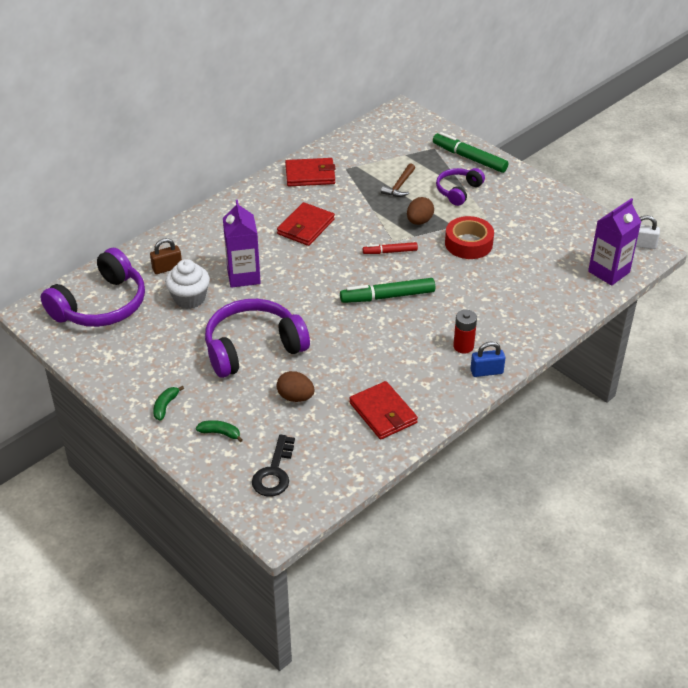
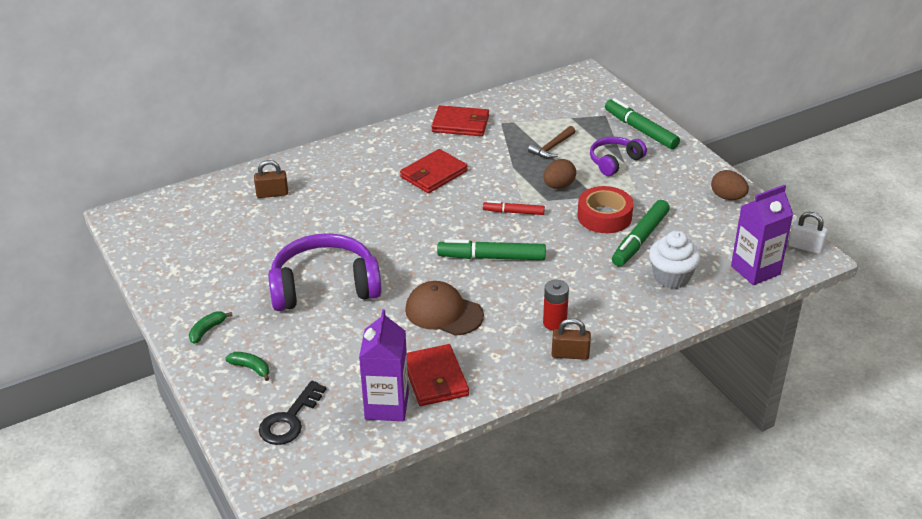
camera: 15 degrees right, 5 degrees down
purple headphones [41,248,145,327] -> none
white cupcake [165,259,210,309] -> white cupcake moved to [649,231,701,289]
purple carton [223,200,261,288] -> purple carton moved to [359,309,409,421]
brown egg [277,371,315,402] -> brown egg moved to [711,170,749,200]
blue padlock [470,342,505,377] -> brown padlock [552,318,591,360]
none -> brown cap [405,281,484,336]
none -> green marker [612,200,670,266]

